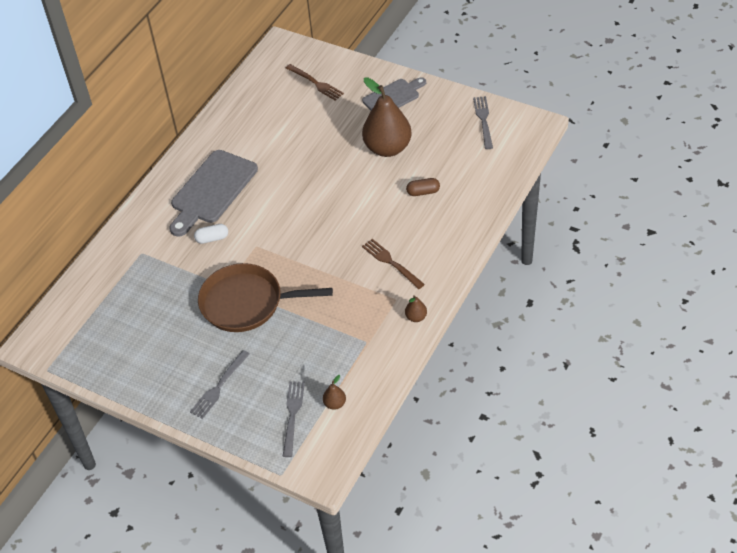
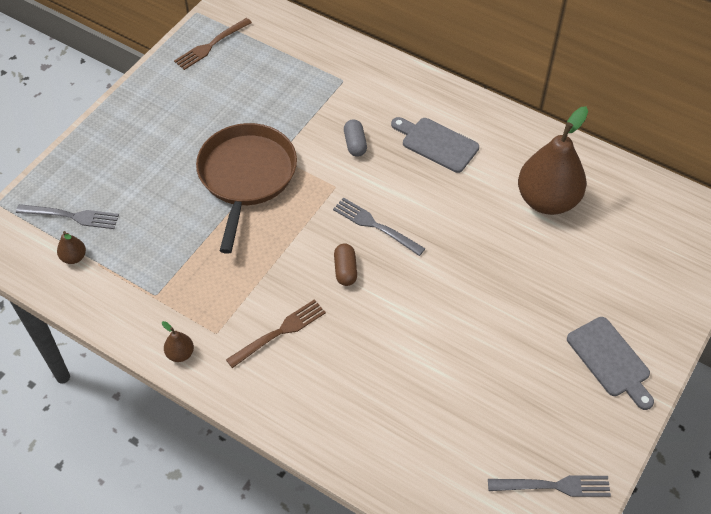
camera: 90 degrees right, 5 degrees up
grey cutting board [170,150,258,237] -> grey cutting board [391,117,479,173], size x0.62
grey fork [190,350,250,419] -> grey fork moved to [333,197,426,256]
white capsule [194,224,228,244] -> grey capsule [344,119,367,157]
brown fork [286,64,344,101] -> brown fork moved to [174,18,252,70]
brown pear [362,77,412,157] -> brown pear moved to [518,106,588,215]
brown capsule [406,178,440,196] -> brown capsule moved to [334,243,357,286]

